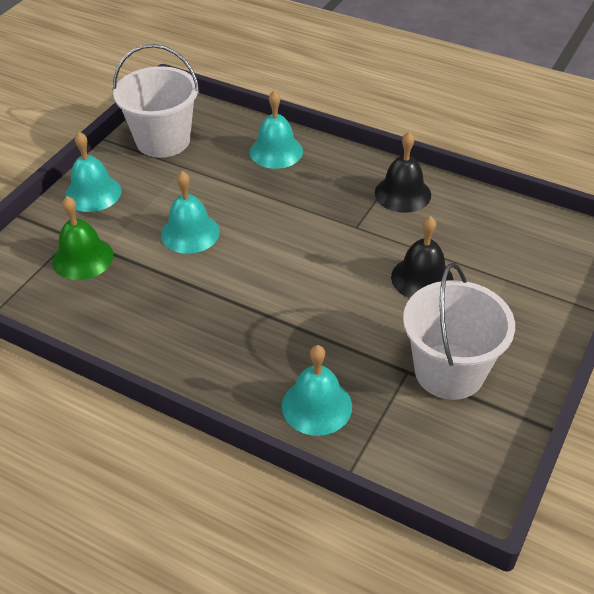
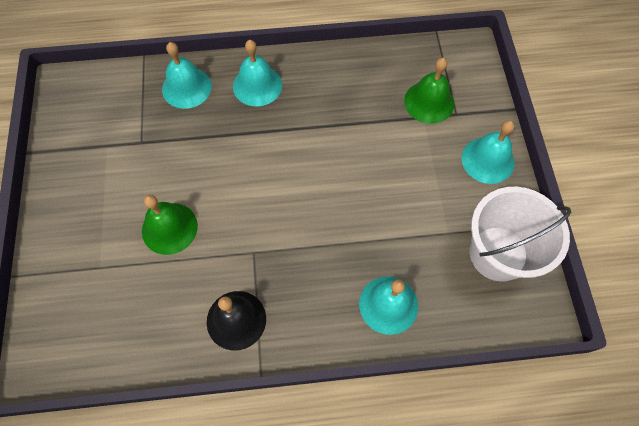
camera: 145 degrees right, 20 degrees up
turquoise bell [161,171,220,254] -> turquoise bell moved to [233,40,282,107]
black bell [391,216,454,299] -> green bell [142,195,198,255]
white bucket [403,263,515,400] -> none

